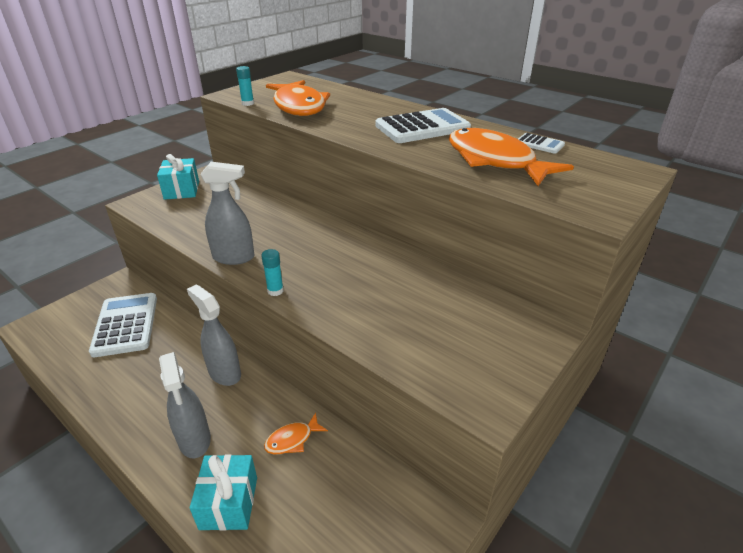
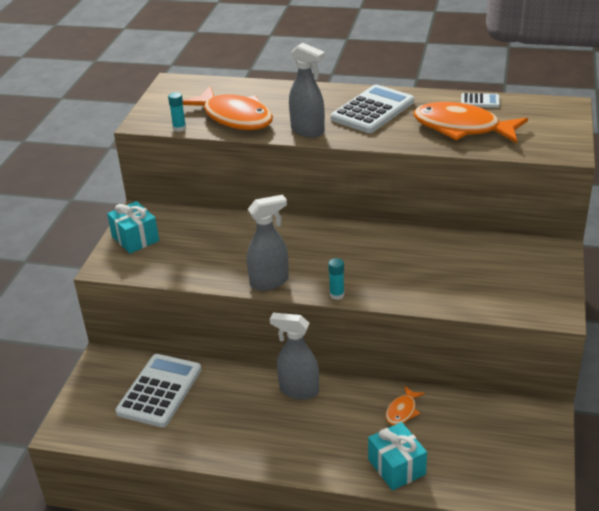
camera: 25 degrees left, 0 degrees up
white calculator [89,293,157,357] -> white calculator turned 60 degrees clockwise [116,354,201,427]
grey spray bottle [159,352,211,458] -> grey spray bottle moved to [289,43,325,138]

